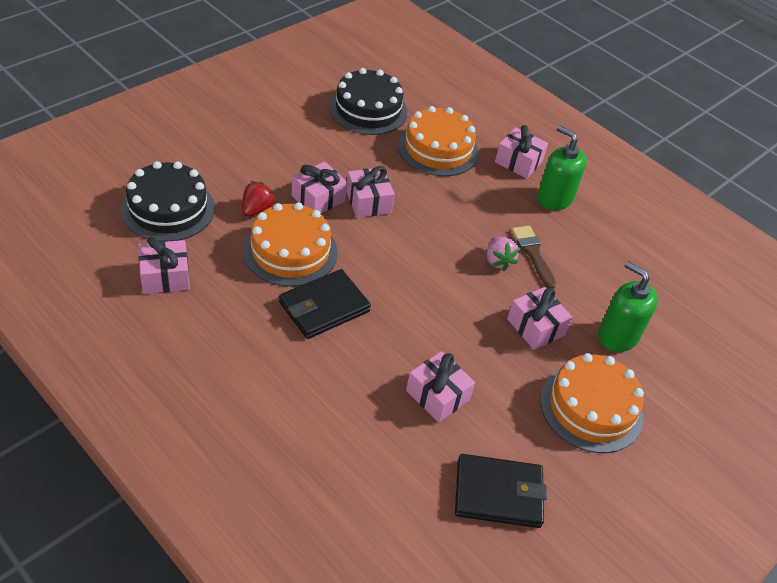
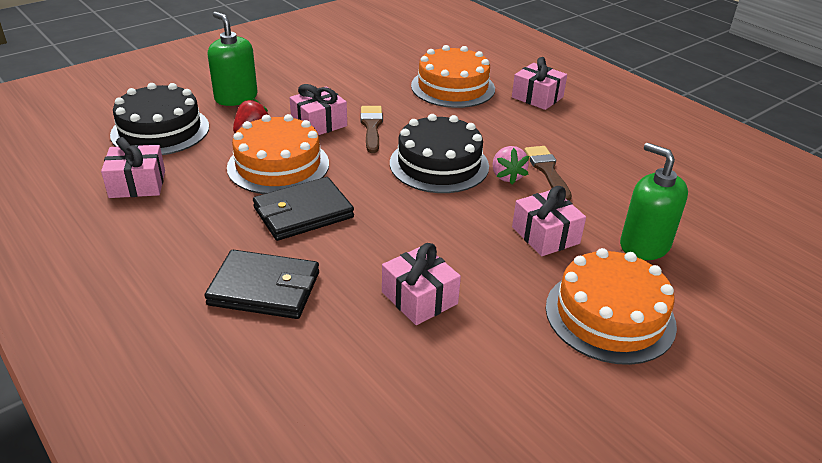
camera: 10 degrees right, 10 degrees down
black cake [329,68,407,135] -> black cake moved to [390,114,489,193]
pink gift [346,166,395,218] -> brown brush [361,106,383,153]
black wallet [455,454,547,528] -> black wallet moved to [204,250,319,319]
green soap dispenser [537,125,587,210] -> green soap dispenser moved to [208,12,258,106]

